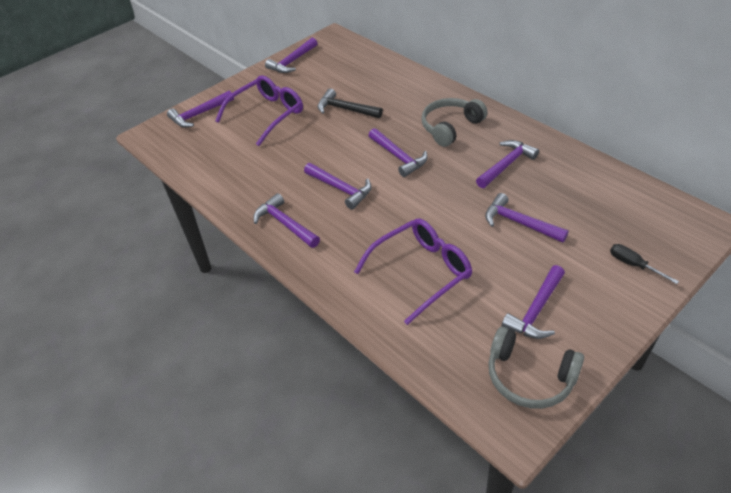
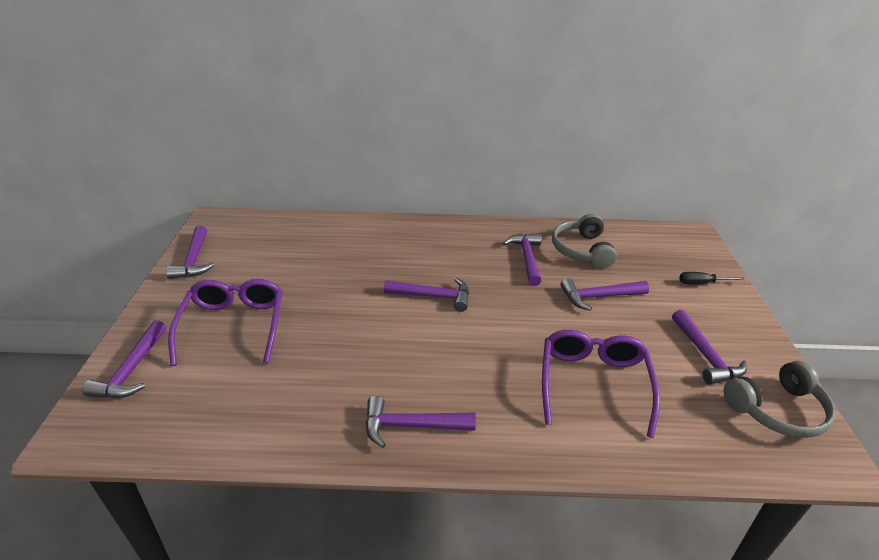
camera: 50 degrees left, 10 degrees down
purple hammer [304,163,371,210] -> none
black hammer [318,88,383,118] -> none
grey headphones [421,98,488,147] -> grey headphones moved to [552,214,617,269]

